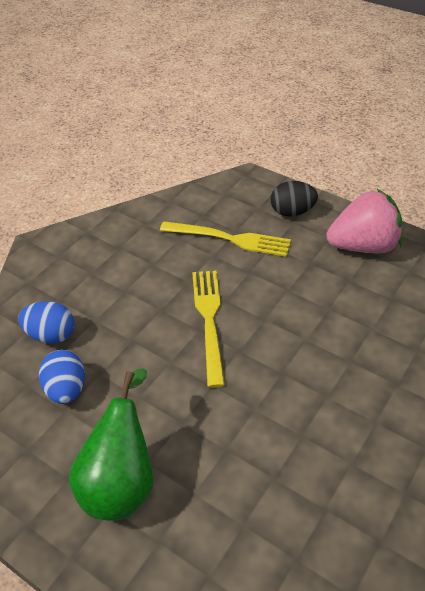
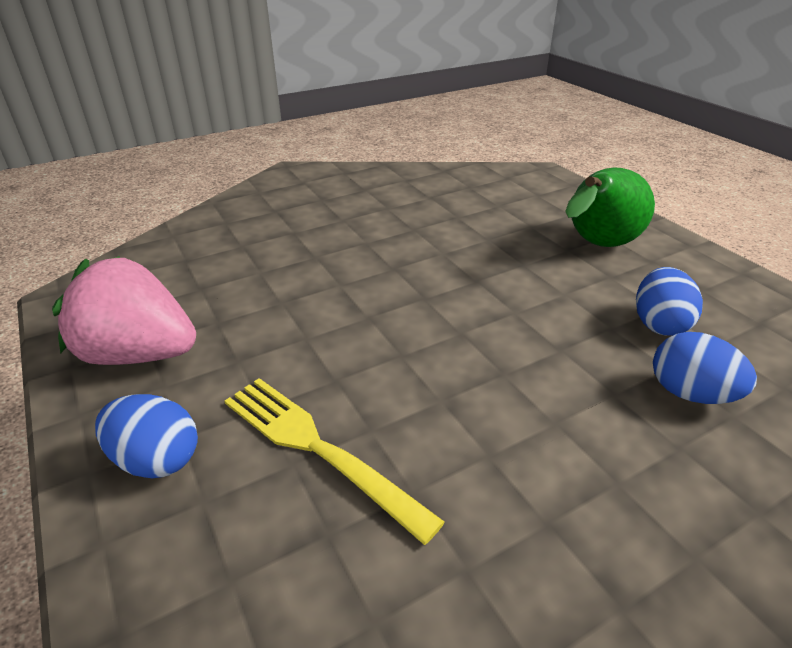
camera: 155 degrees left, 10 degrees down
yellow fork [192,271,225,388] -> none
black egg [271,181,318,217] -> blue egg [95,394,198,478]

